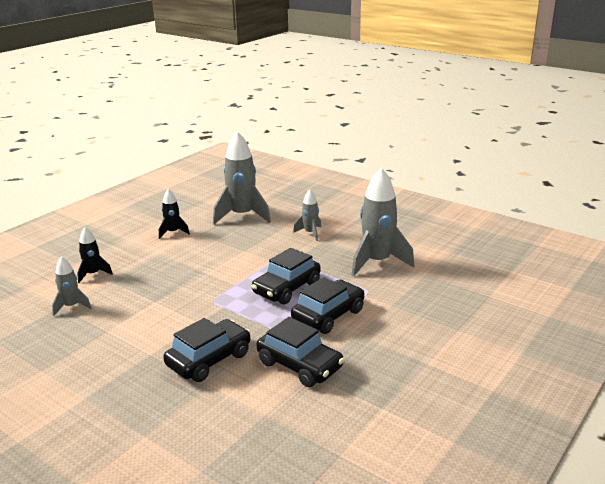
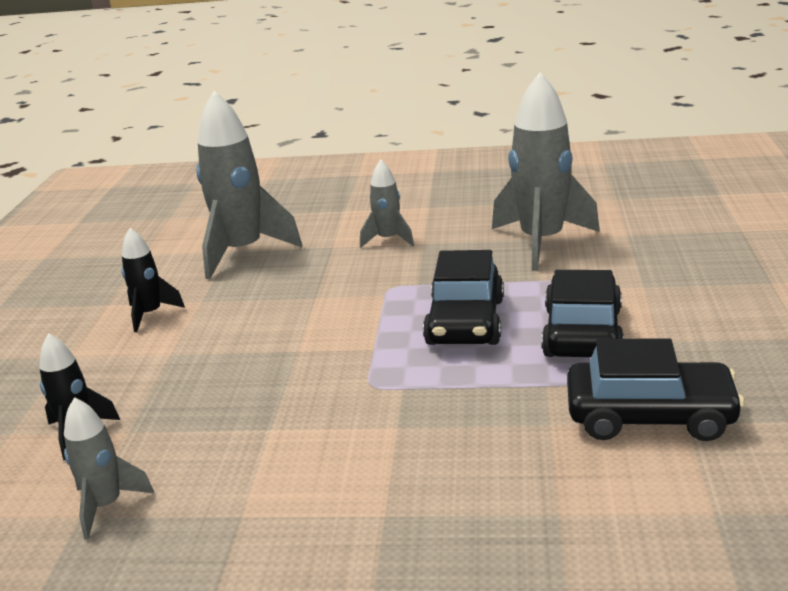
camera: 30 degrees left, 0 degrees up
black car [163,318,251,382] -> none

